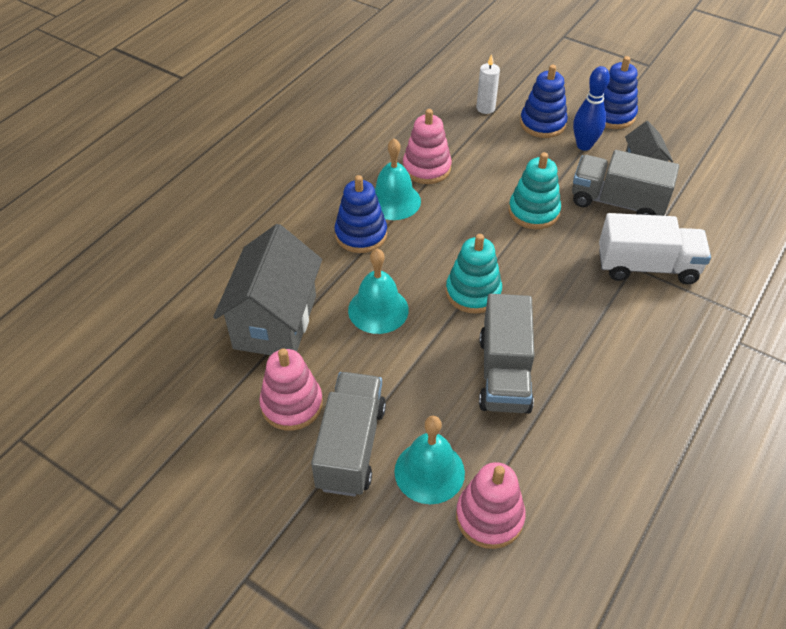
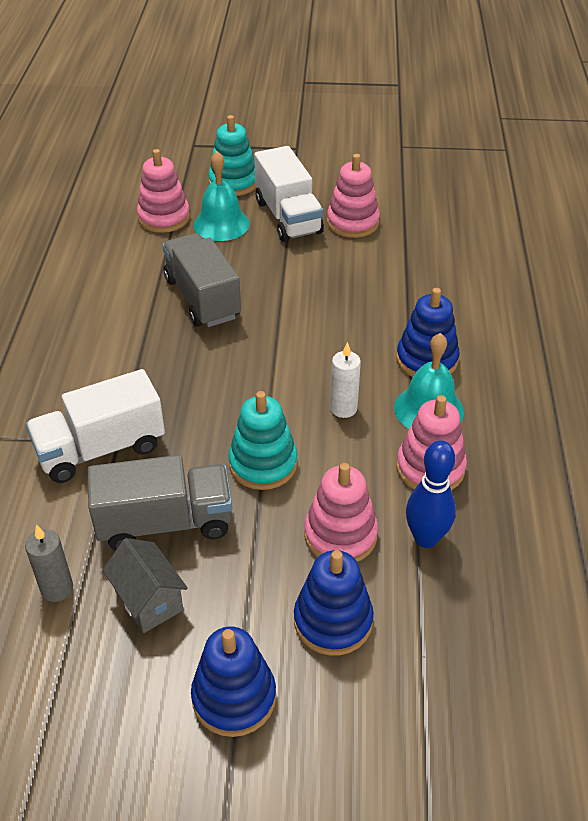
camera: 150 degrees right, 5 degrees down
grey house [213,224,322,355] -> none
grey truck [311,372,386,497] -> white truck [254,146,324,242]
turquoise bell [348,249,409,334] -> none
turquoise stacking toy [446,234,502,314] -> turquoise stacking toy moved to [208,115,256,196]
white candle [476,54,500,114] -> white candle moved to [330,342,361,418]
blue bowling pin [573,66,610,151] -> blue bowling pin moved to [406,440,456,548]
none -> grey candle [25,524,73,602]
none -> pink stacking toy [304,463,378,562]

